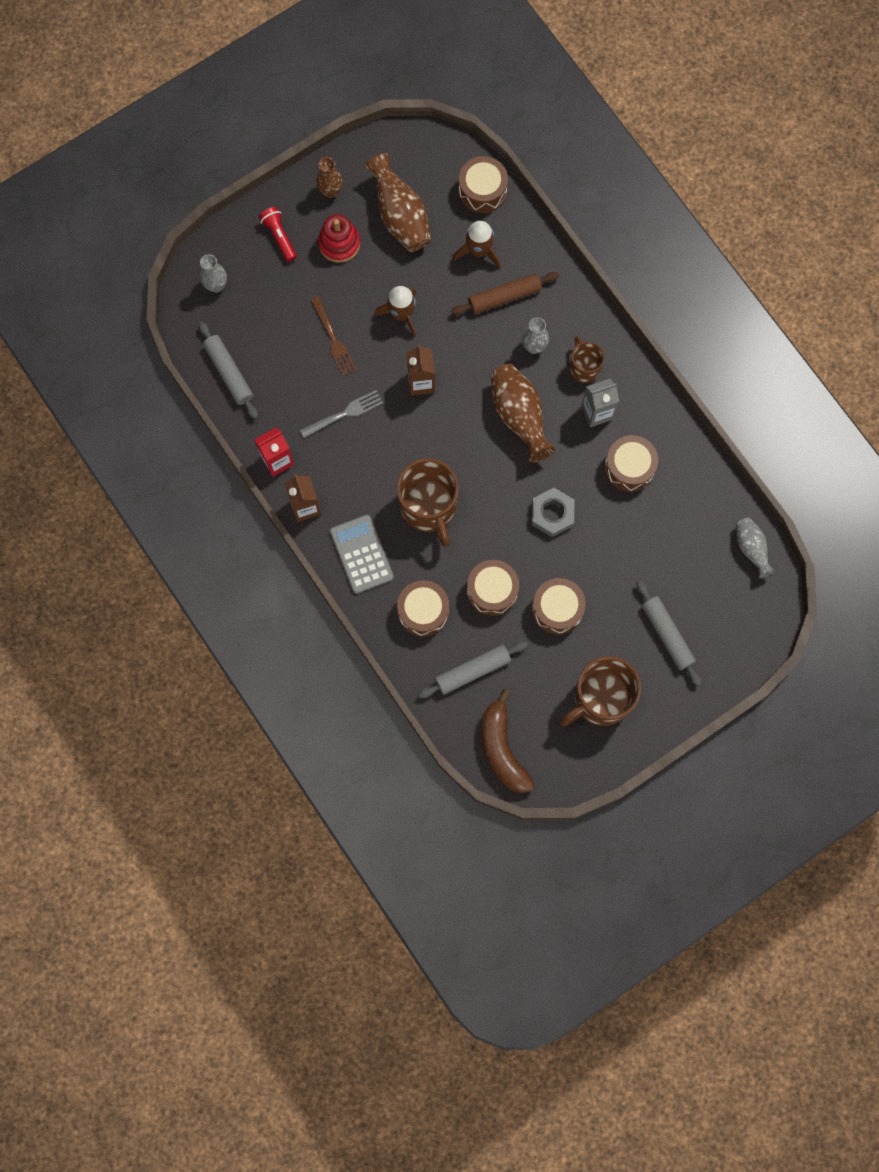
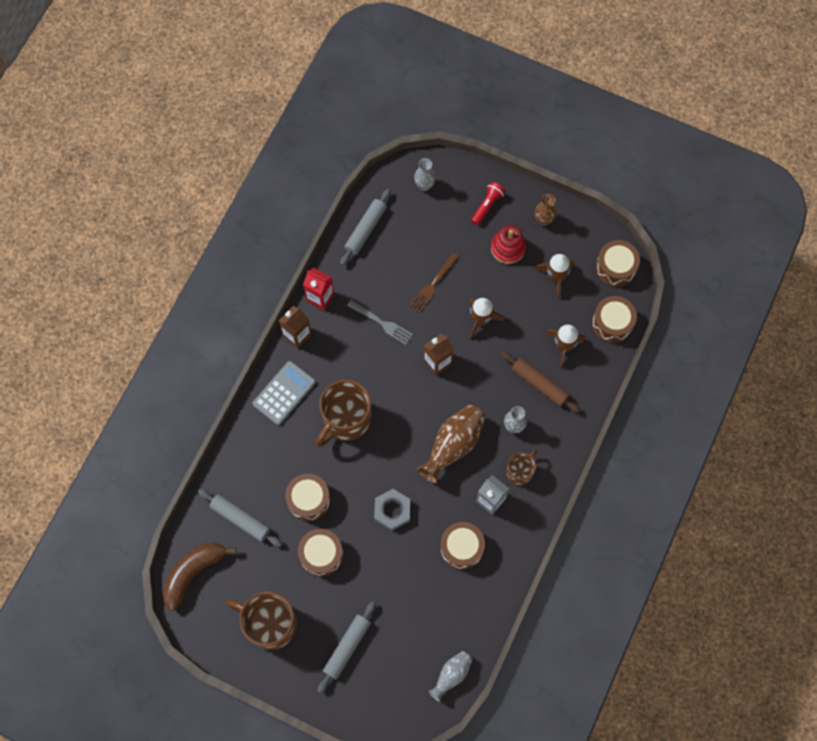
camera: 60 degrees right, 5 degrees down
brown vase [364,153,431,252] -> brown rocket [534,254,574,299]
brown drum [397,580,449,637] -> brown drum moved to [596,240,640,287]

